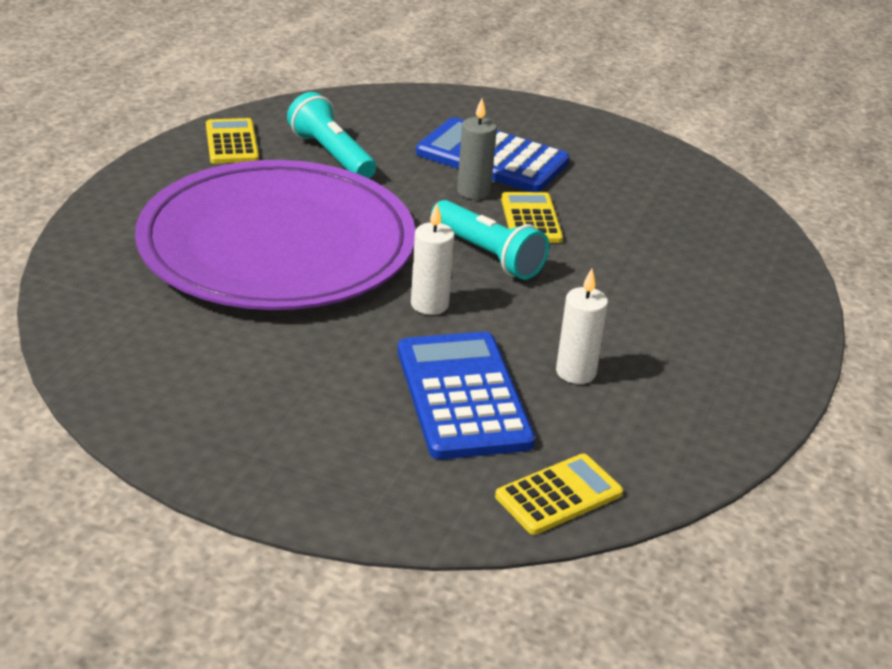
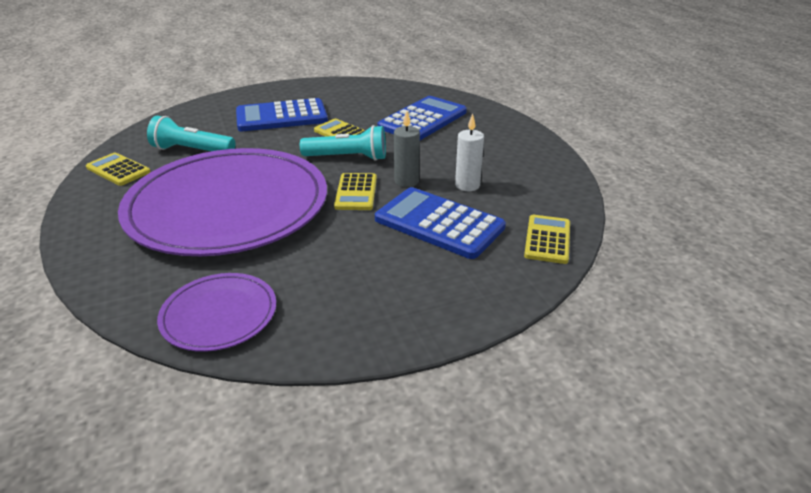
camera: 40 degrees left, 0 degrees up
white candle [411,203,455,315] -> yellow calculator [334,173,377,210]
grey candle [457,98,497,199] -> grey candle moved to [394,111,420,187]
none -> purple plate [157,273,276,352]
none -> blue calculator [378,96,467,140]

